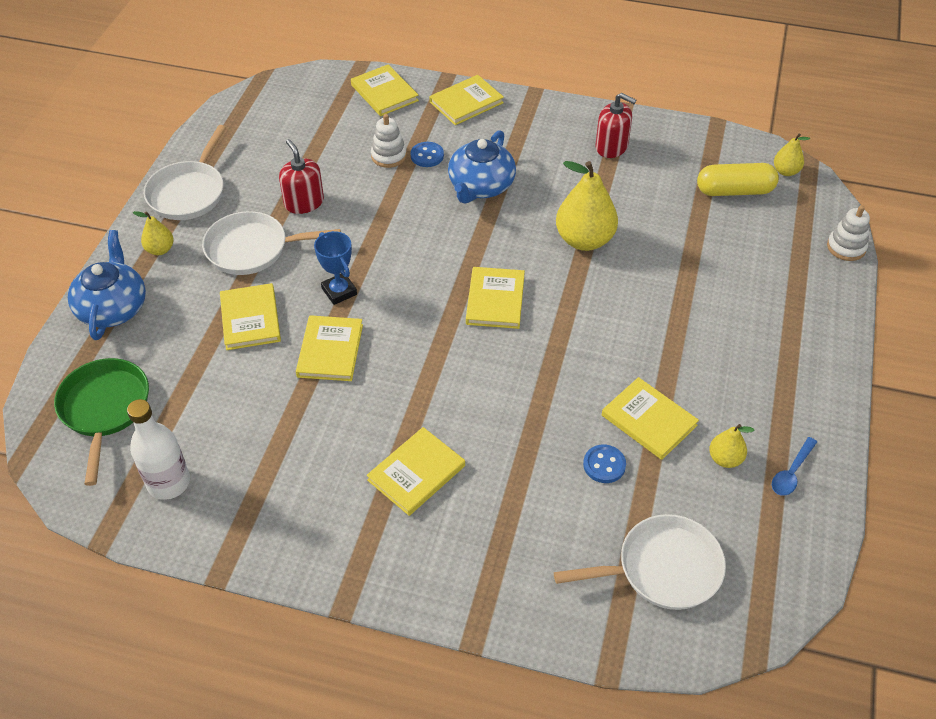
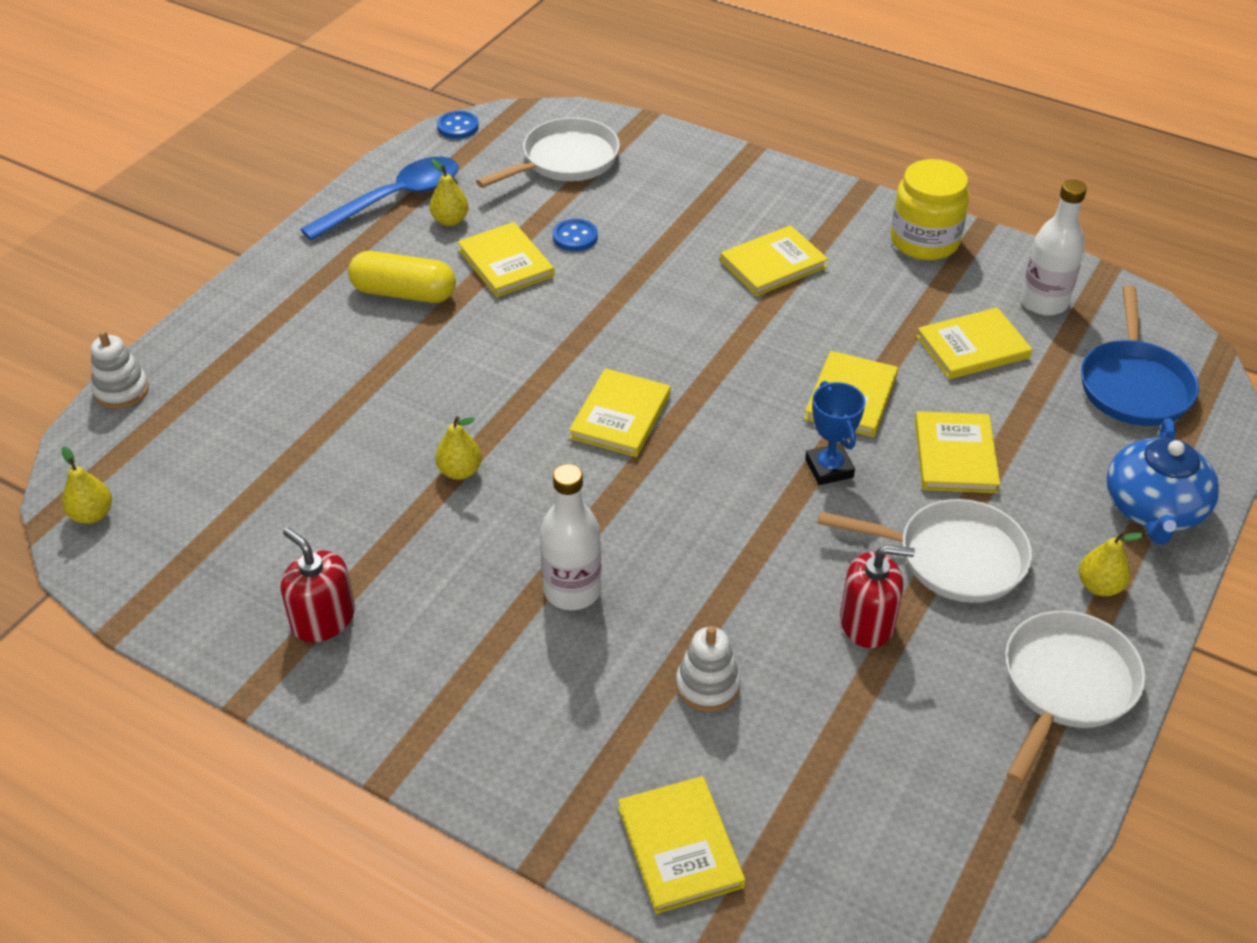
camera: 165 degrees left, 5 degrees down
green pan [54,358,149,486] -> blue pan [1081,285,1199,426]
red soap dispenser [279,139,324,214] -> red soap dispenser turned 75 degrees counterclockwise [840,545,915,648]
blue button [411,142,444,167] -> blue button moved to [437,111,479,139]
yellow book [430,75,504,125] -> yellow book moved to [916,307,1032,379]
blue teapot [448,130,516,203] -> white bottle [540,464,601,610]
white pan [554,514,726,610] -> white pan turned 135 degrees clockwise [476,118,620,188]
yellow pear [556,161,618,251] -> yellow pear [435,416,482,480], size x0.51
yellow capsule [697,163,779,196] -> yellow capsule moved to [348,251,456,303]
blue spoon [772,437,817,496] -> blue spoon [300,157,458,241], size x2.05
none -> yellow jar [891,159,970,260]

